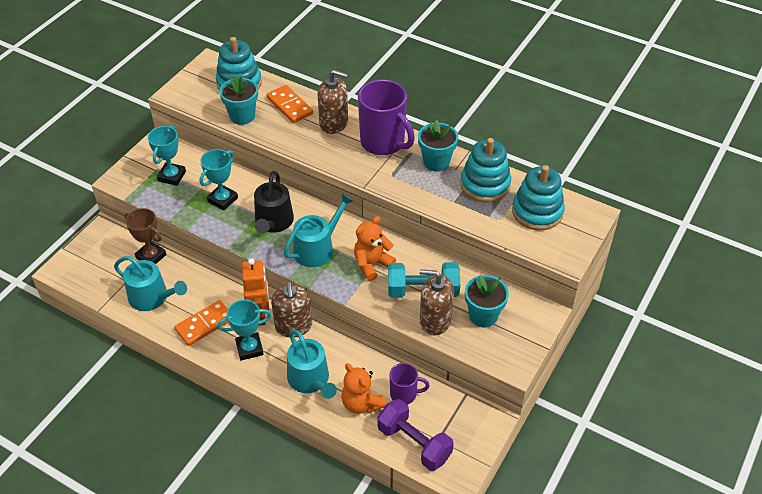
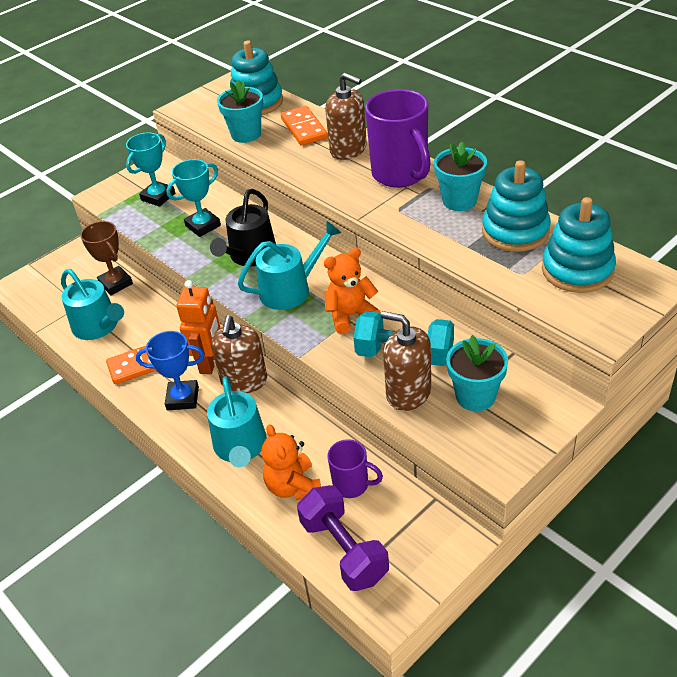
camera: 20 degrees right, 5 degrees down
turquoise trophy [218,300,271,360] -> blue trophy [136,331,205,410]

